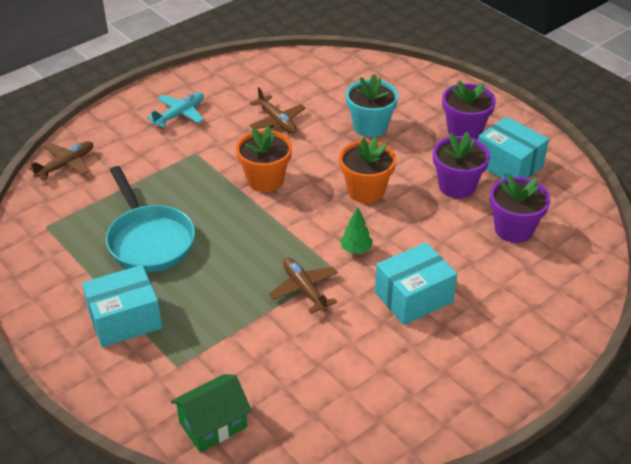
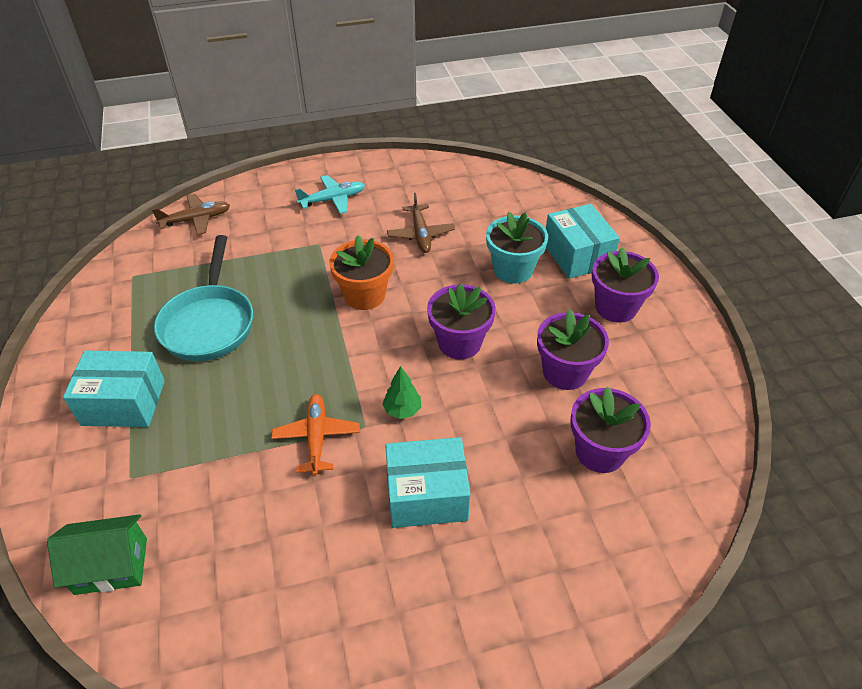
camera: 25 degrees right, 5 degrees up
brown plane [269,258,338,314] -> orange plane [271,394,360,475]
orange flower pot [339,137,396,203] -> purple flower pot [427,284,496,359]
turquoise box [478,116,549,179] -> turquoise box moved to [546,204,620,279]

